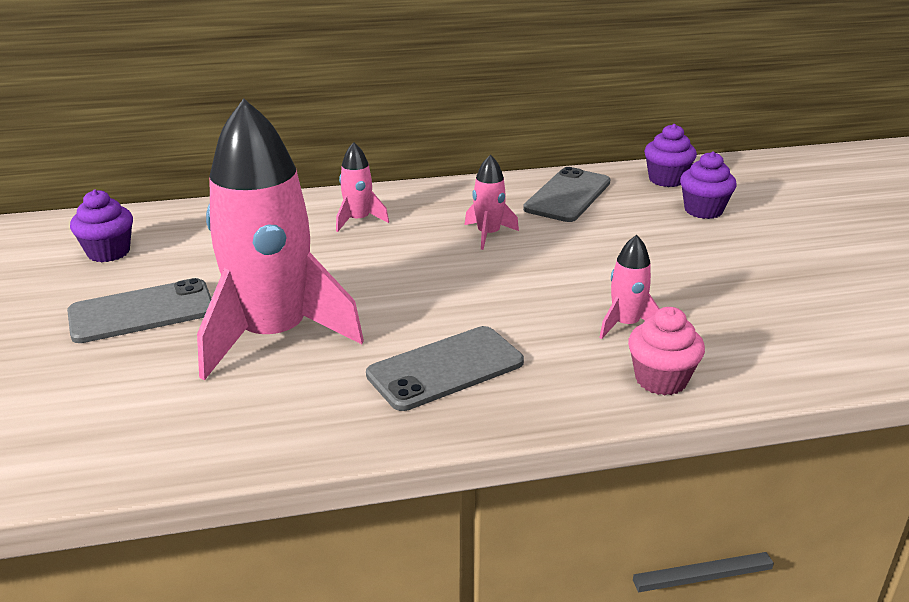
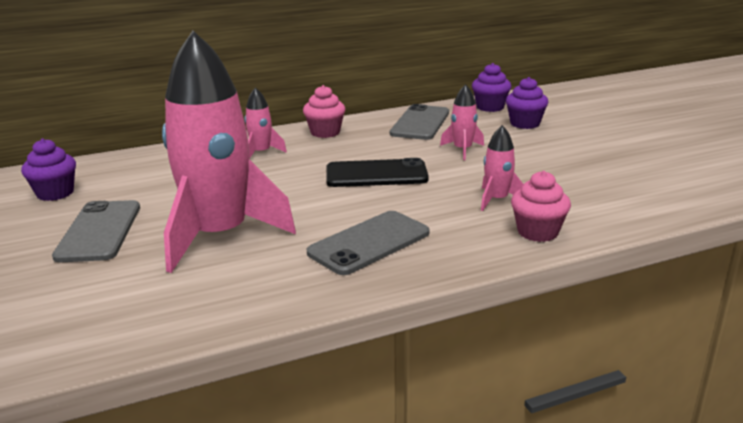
camera: 10 degrees left, 5 degrees down
grey phone [67,278,211,343] -> grey phone turned 60 degrees counterclockwise [52,200,140,262]
pink rocket [465,154,519,250] -> pink rocket moved to [440,84,484,160]
none -> pink cupcake [303,85,346,138]
none -> black phone [326,158,429,187]

